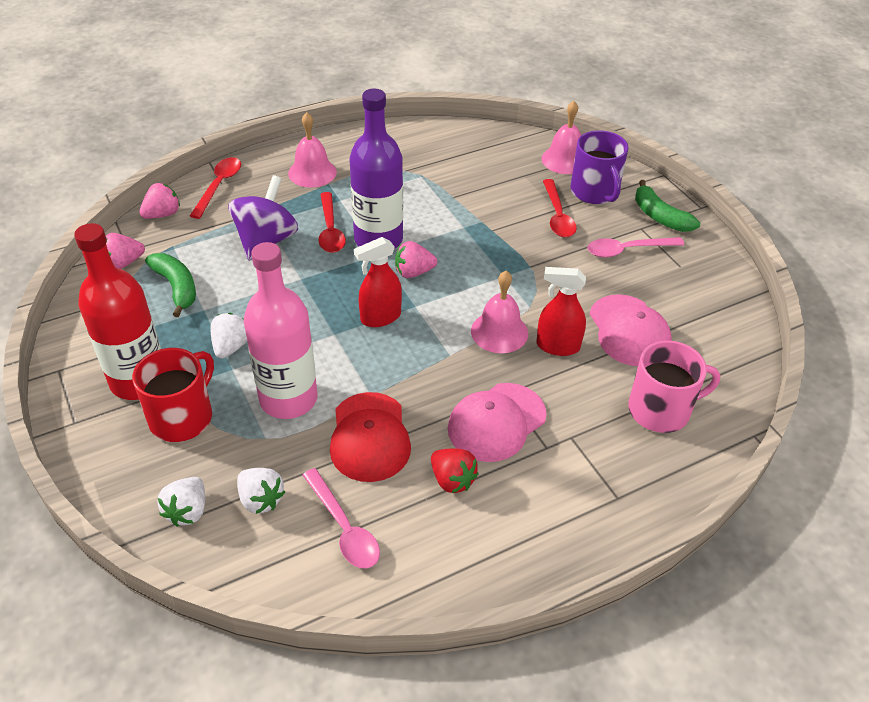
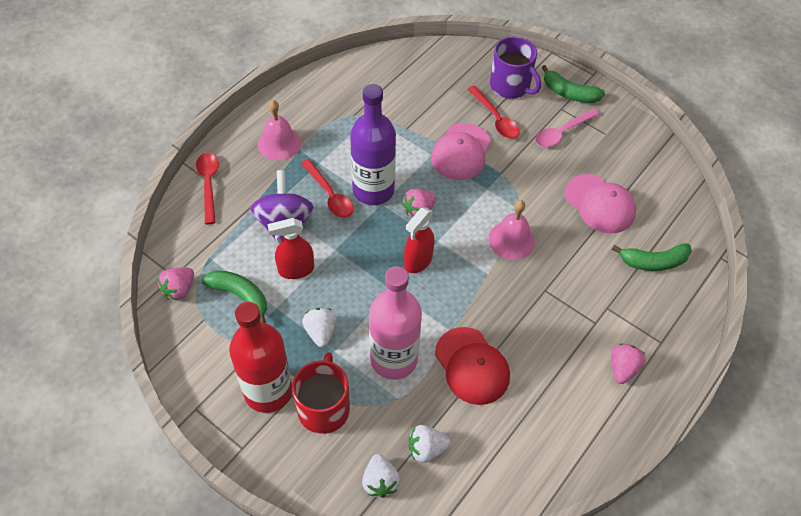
camera: 25 degrees left, 10 degrees up
pink strawberry [139,183,180,219] -> pink strawberry moved to [611,344,646,384]
white strawberry [237,468,285,514] -> white strawberry turned 150 degrees clockwise [409,425,451,463]
pink spoon [303,468,380,568] -> none
red strawberry [431,448,479,493] -> none
pink cap [448,383,547,462] -> pink cap moved to [431,123,491,180]
red spray bottle [536,267,586,356] -> red spray bottle moved to [268,218,314,279]
pink bell [541,101,581,174] -> none
pink mug [628,340,721,433] -> green banana [612,244,692,271]

